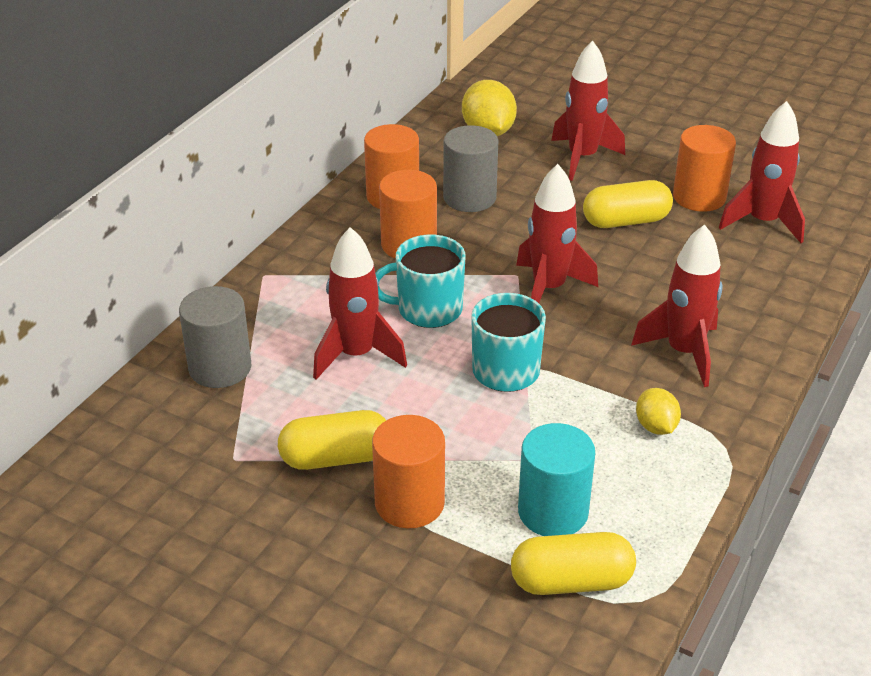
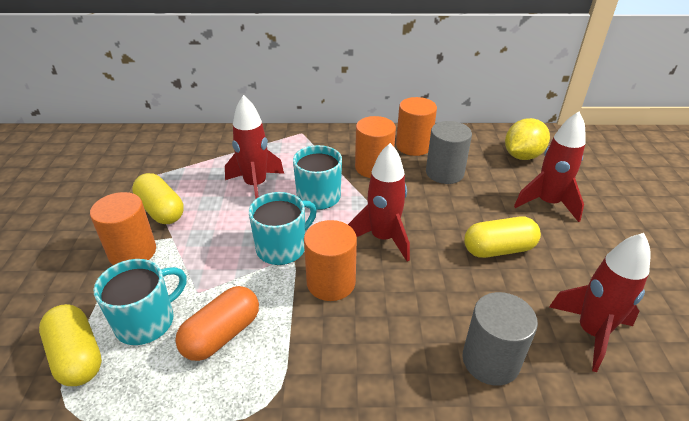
camera: 60 degrees right, 0 degrees up
grey cylinder [179,286,251,388] -> grey cylinder moved to [462,292,538,386]
turquoise cylinder [518,423,595,536] -> turquoise mug [94,259,187,345]
yellow capsule [583,180,673,228] -> yellow capsule turned 60 degrees counterclockwise [464,216,541,258]
red rocket [631,225,722,387] -> none
yellow lemon [636,388,681,435] -> none
orange cylinder [673,125,736,212] -> orange cylinder moved to [304,220,357,301]
none -> orange capsule [175,286,259,361]

